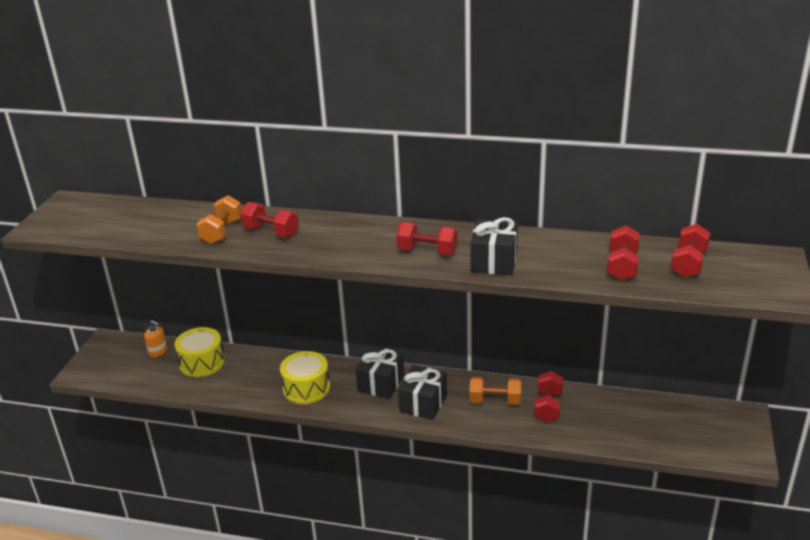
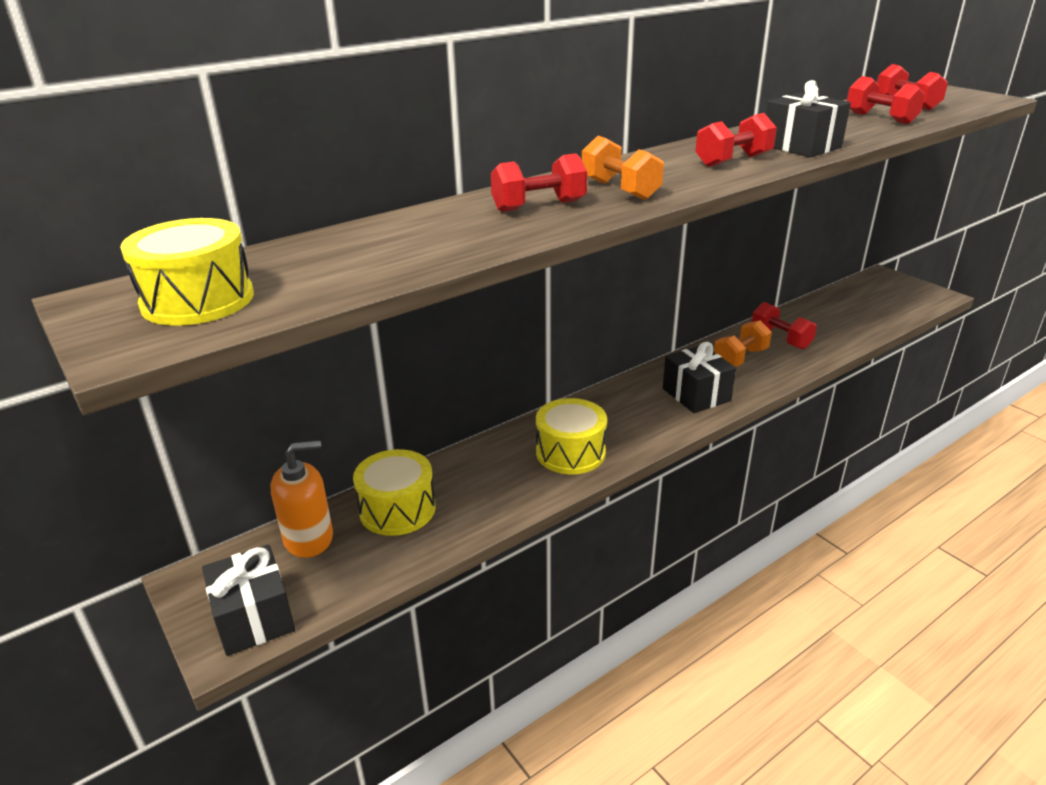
camera: 50 degrees left, 0 degrees up
orange soap dispenser [144,320,167,358] -> orange soap dispenser [270,440,333,558], size x1.63
orange dumbbell [196,195,242,244] -> orange dumbbell moved to [582,136,664,200]
black gift [356,346,404,399] -> black gift moved to [202,545,295,656]
none -> yellow drum [120,218,254,326]

